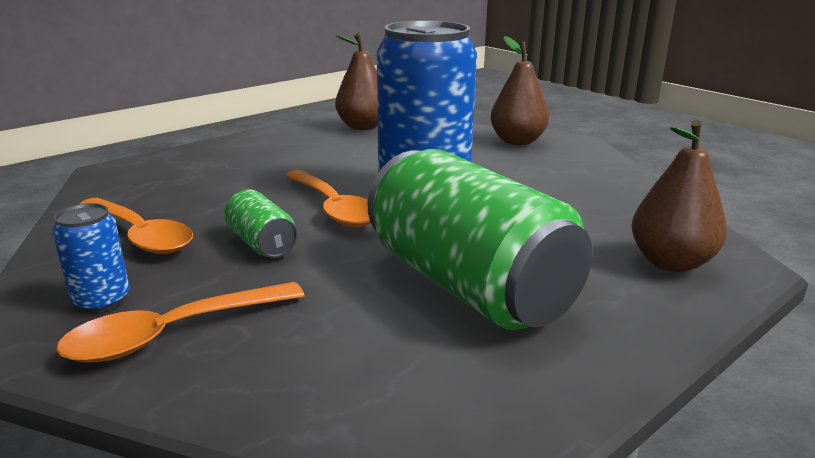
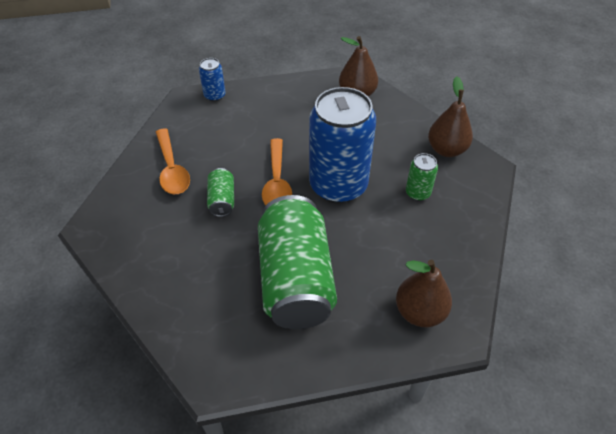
camera: 30 degrees right, 25 degrees up
blue can [52,203,130,312] -> blue can moved to [199,58,225,101]
orange spoon [56,282,305,363] -> none
none -> green can [406,153,438,201]

